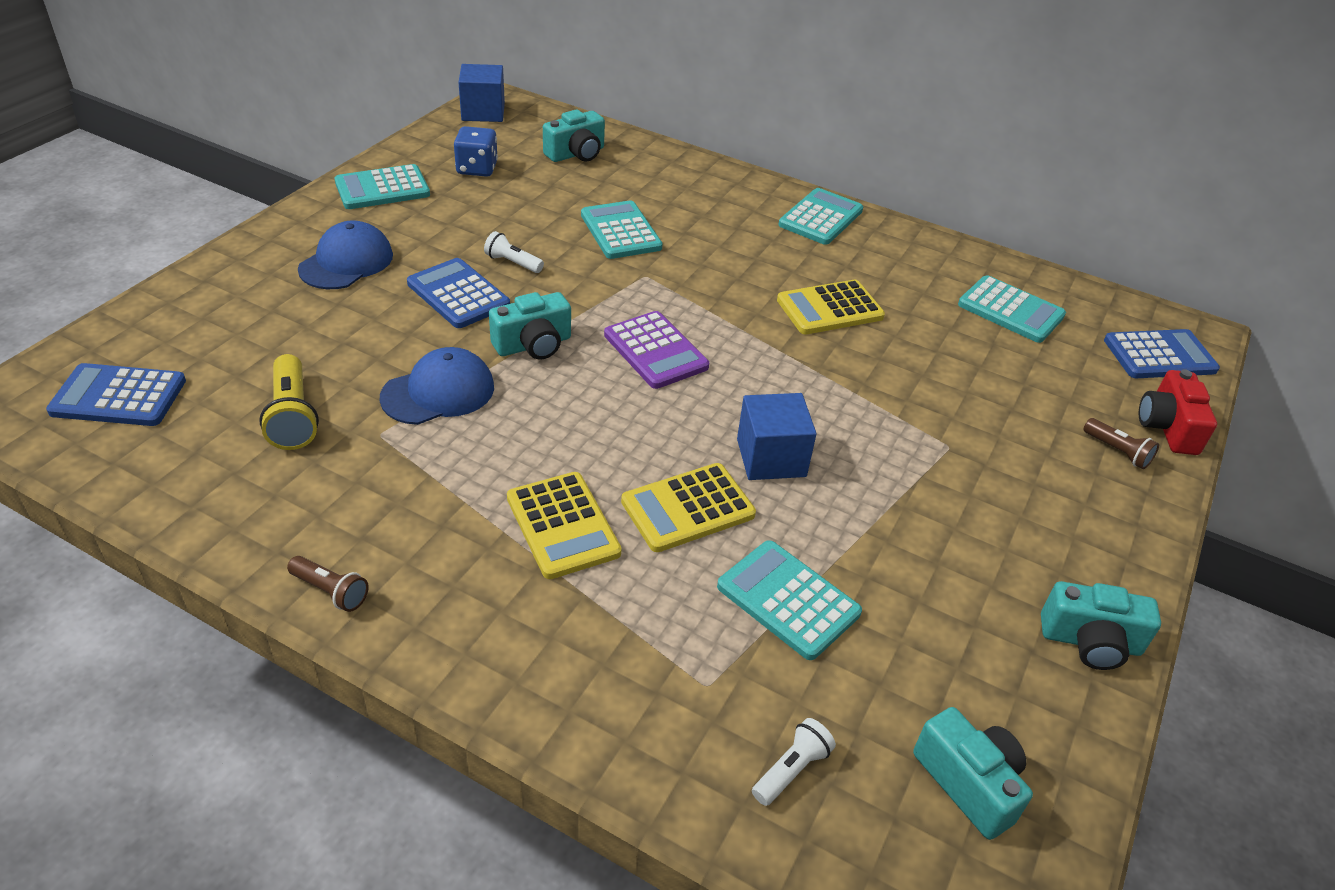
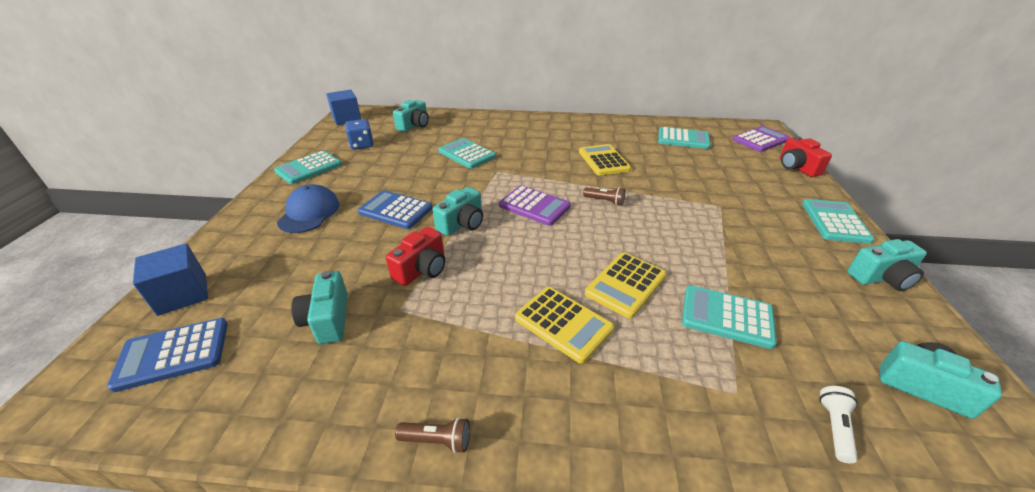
camera: 20 degrees left, 5 degrees down
yellow flashlight [259,354,319,450] -> turquoise camera [291,271,348,344]
blue cap [380,347,494,425] -> red camera [386,227,445,286]
white flashlight [484,231,544,273] -> none
blue cube [737,393,817,480] -> blue cube moved to [133,243,208,316]
yellow calculator [777,280,885,334] -> yellow calculator turned 120 degrees clockwise [579,144,631,176]
turquoise calculator [778,188,863,245] -> turquoise calculator moved to [802,199,874,244]
brown flashlight [1083,418,1159,469] -> brown flashlight moved to [583,187,625,206]
blue calculator [1104,329,1220,378] -> purple calculator [733,126,790,152]

